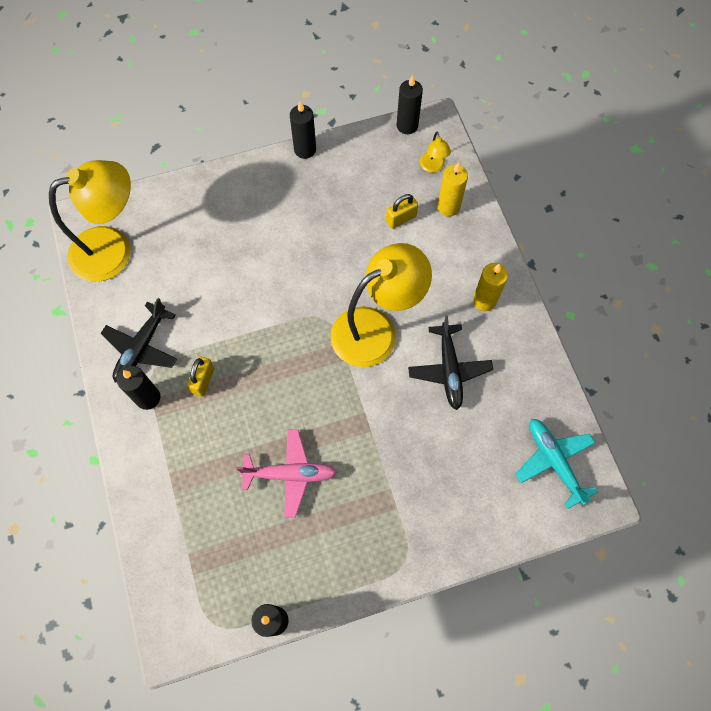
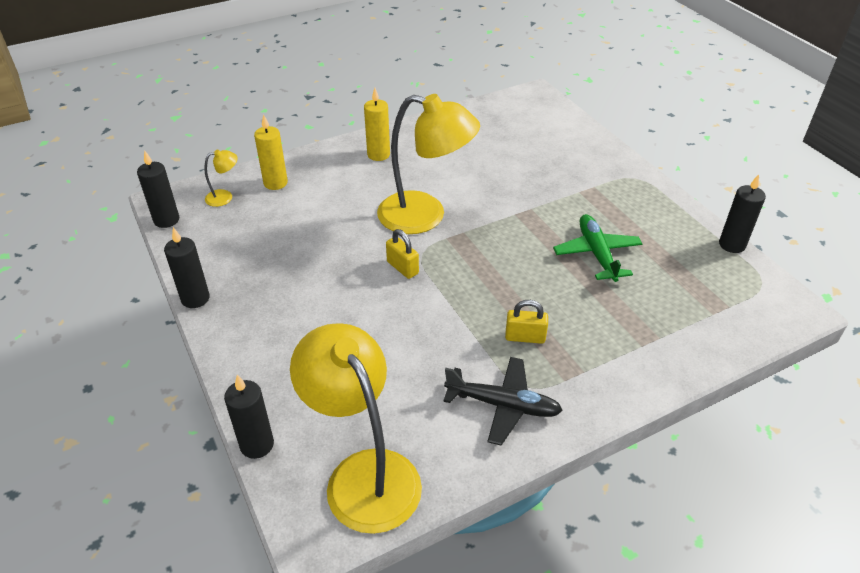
camera: 100 degrees left, 25 degrees down
black candle [117,366,160,410] -> black candle moved to [224,375,274,459]
pink plane [237,429,338,518] -> green plane [553,214,642,282]
yellow lamp [331,243,432,367] -> yellow lamp turned 150 degrees clockwise [377,94,480,234]
yellow padlock [386,194,418,229] -> yellow padlock moved to [386,229,419,279]
black plane [408,315,493,410] -> none
turquoise plane [515,419,598,509] -> none

